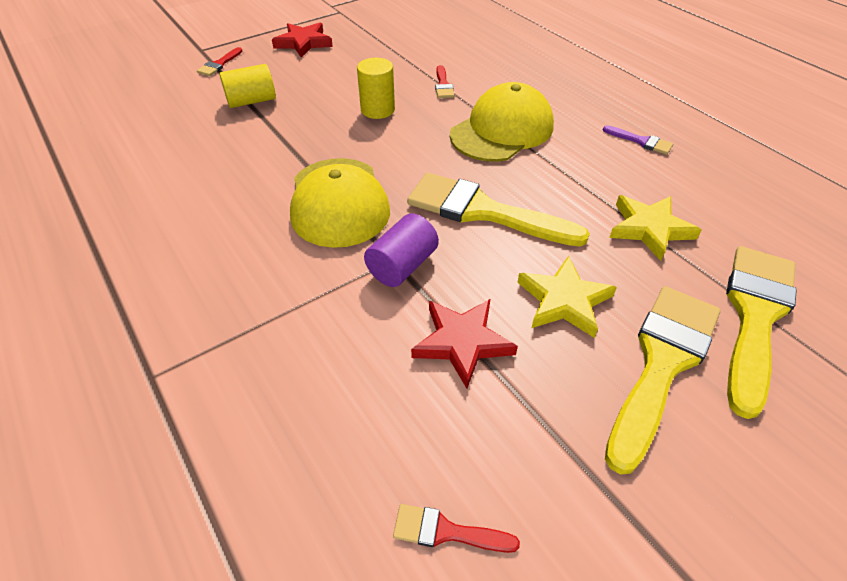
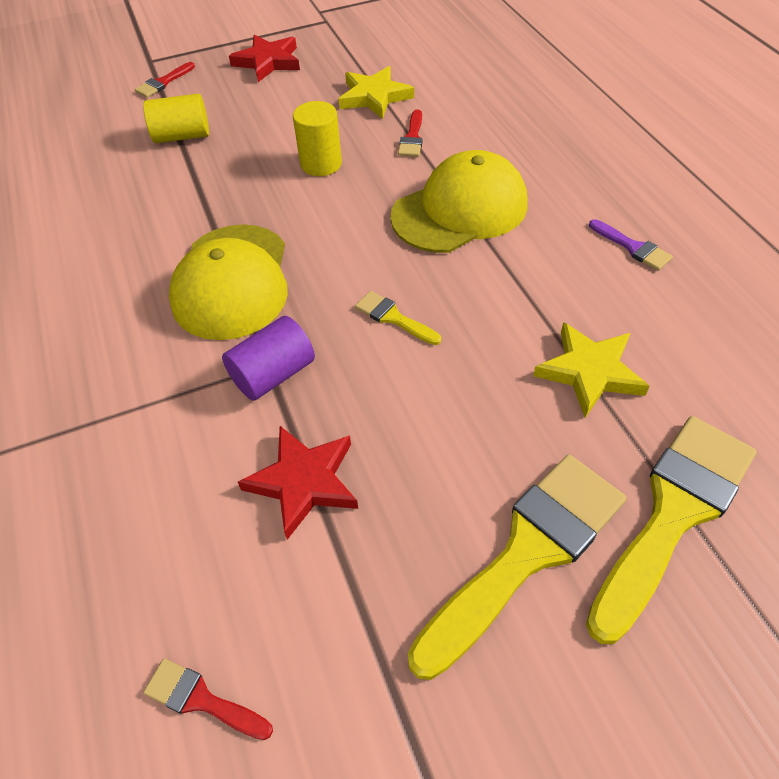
camera: 15 degrees right, 5 degrees up
yellow brush [407,173,590,247] -> yellow brush [355,291,441,345], size x0.44
yellow star [517,256,617,338] -> yellow star moved to [339,66,414,119]

